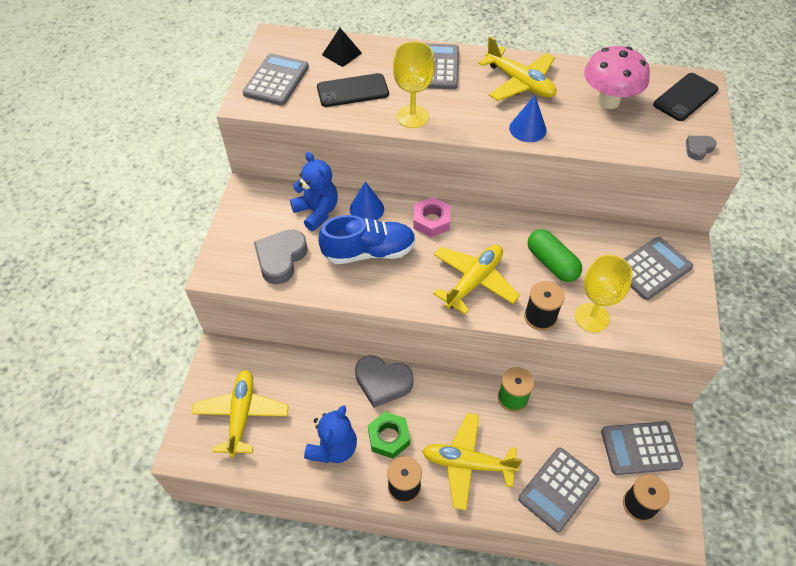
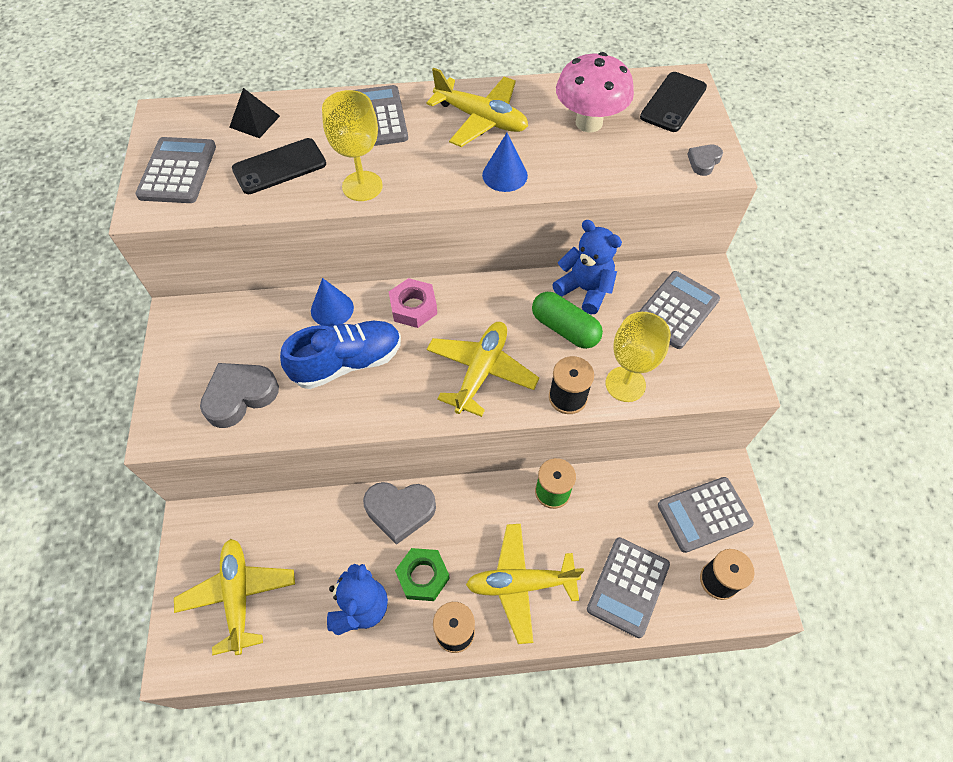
camera: 15 degrees left, 5 degrees up
grey heart [254,229,308,284] -> grey heart turned 45 degrees clockwise [200,363,279,428]
blue teddy bear [290,152,338,231] -> blue teddy bear moved to [552,220,622,314]

